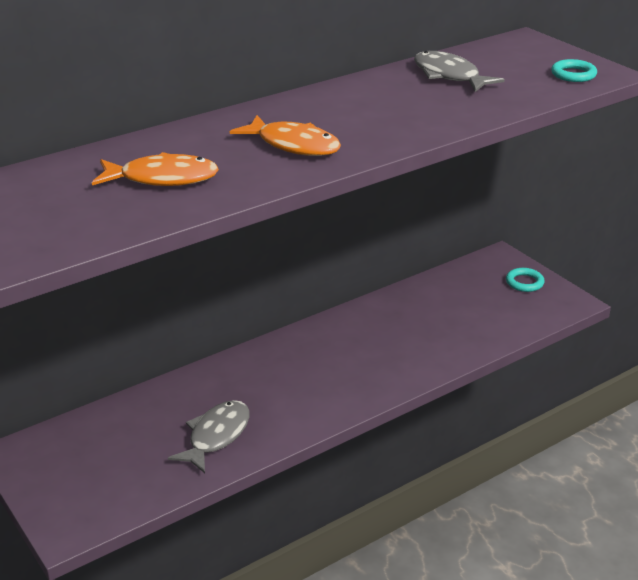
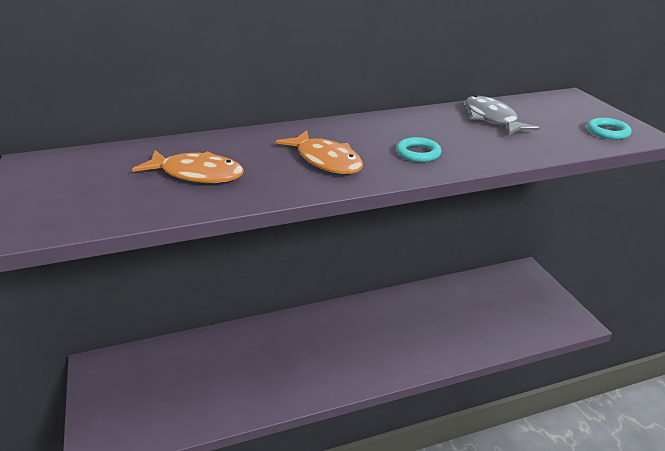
camera: 15 degrees right, 0 degrees up
grey fish [168,400,250,473] -> none
turquoise ring [506,268,545,292] -> turquoise ring moved to [396,137,441,162]

